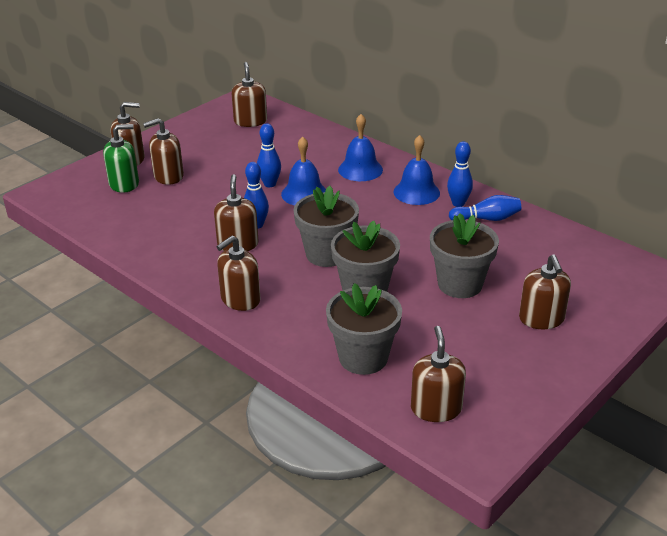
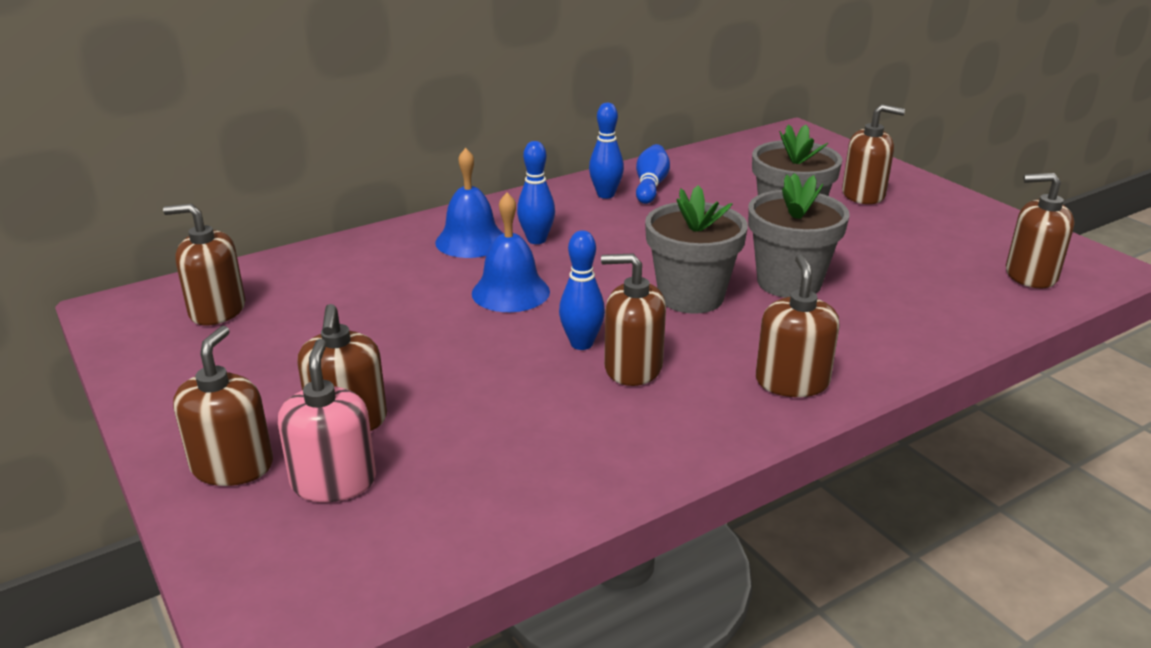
camera: 75 degrees left, 5 degrees down
green soap dispenser [103,124,139,193] -> pink soap dispenser [278,339,376,502]
brown soap dispenser [216,236,260,311] -> brown soap dispenser turned 150 degrees counterclockwise [756,254,840,397]
blue bowling pin [257,123,281,187] -> blue bowling pin moved to [517,141,555,244]
grey flower pot [326,283,402,375] -> none
blue bell [393,135,440,205] -> none

